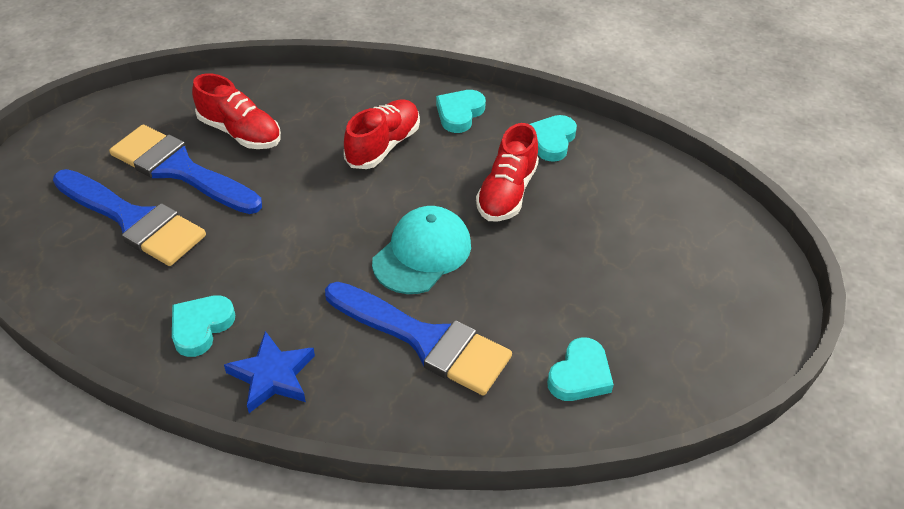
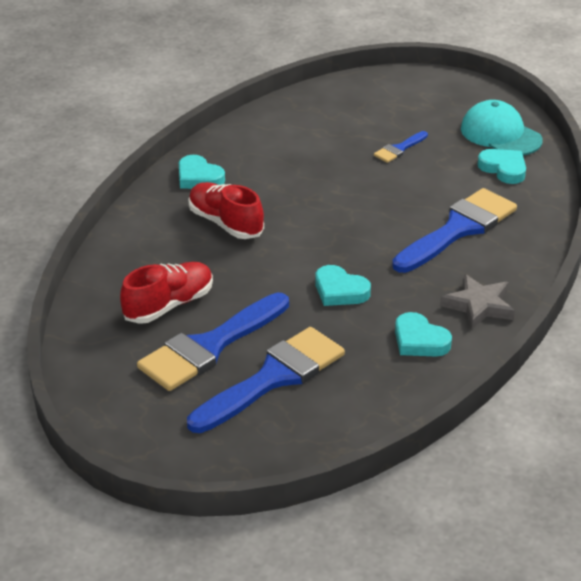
camera: 75 degrees left, 10 degrees down
blue star [224,331,315,413] -> grey star [441,274,515,329]
turquoise cap [372,206,471,294] -> turquoise cap moved to [461,100,543,156]
red shoe [476,123,539,222] -> none
turquoise heart [529,115,577,162] -> turquoise heart moved to [315,265,371,306]
none -> blue brush [374,131,428,163]

